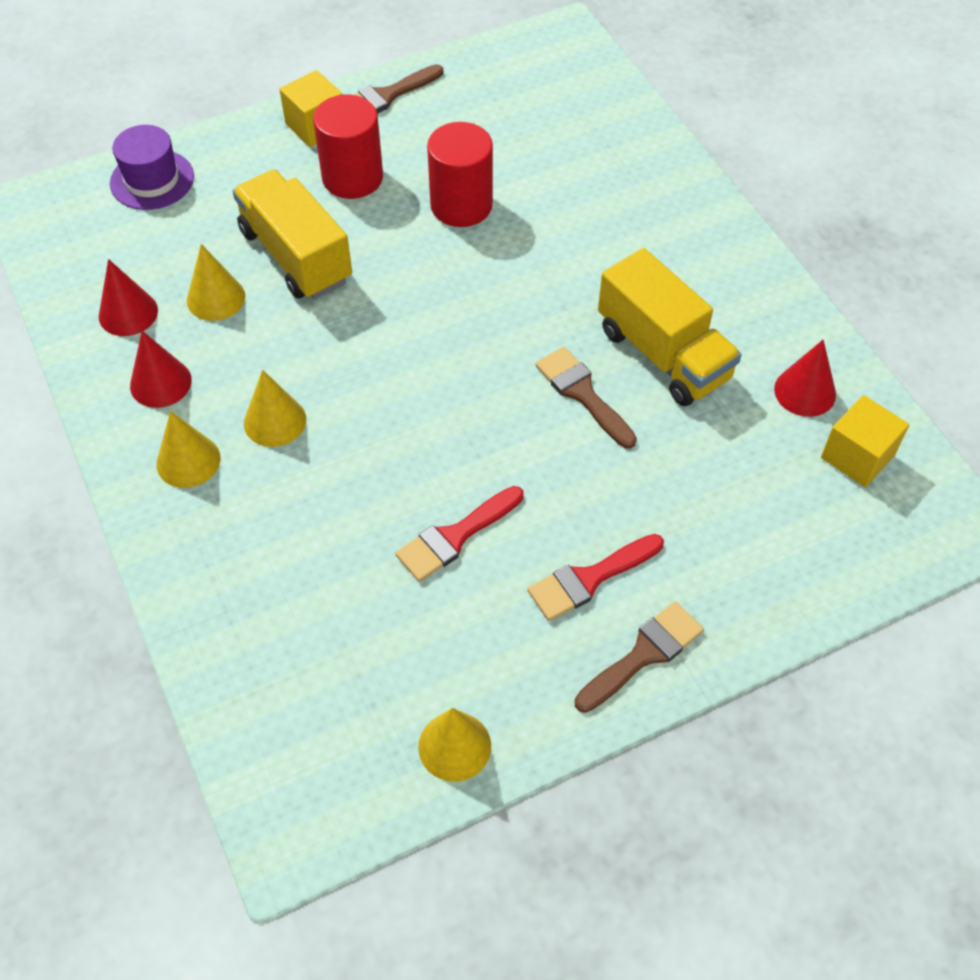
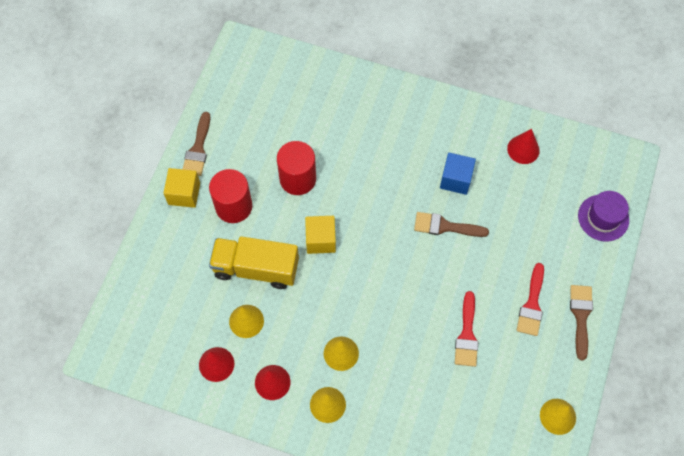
camera: 45 degrees left, 10 degrees up
purple hat [110,125,194,210] -> purple hat moved to [578,191,629,241]
yellow truck [598,248,742,406] -> blue cube [440,153,476,195]
yellow cube [821,395,909,487] -> yellow cube moved to [305,216,336,254]

